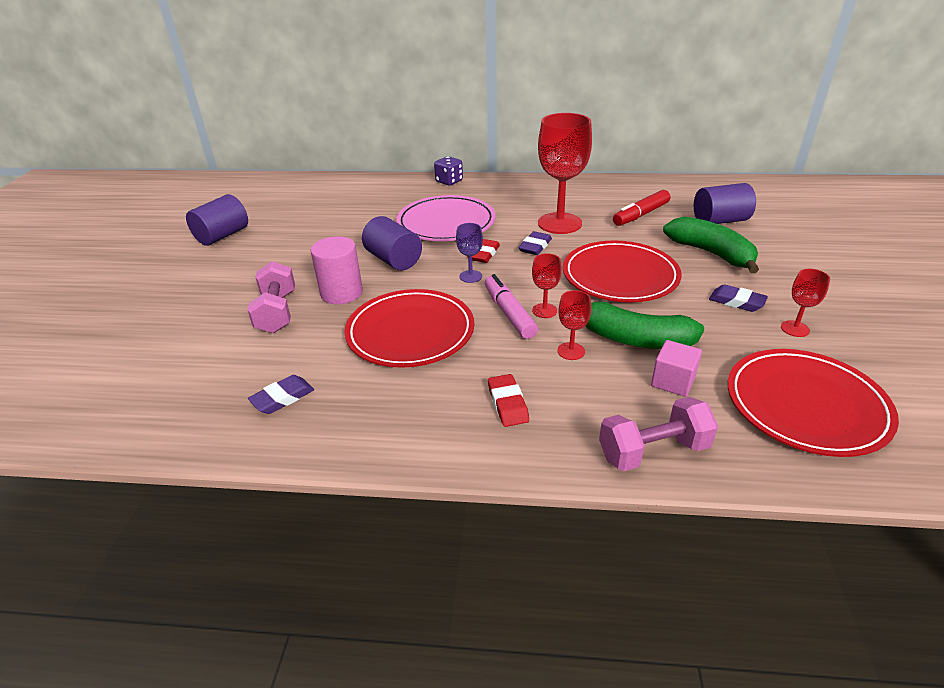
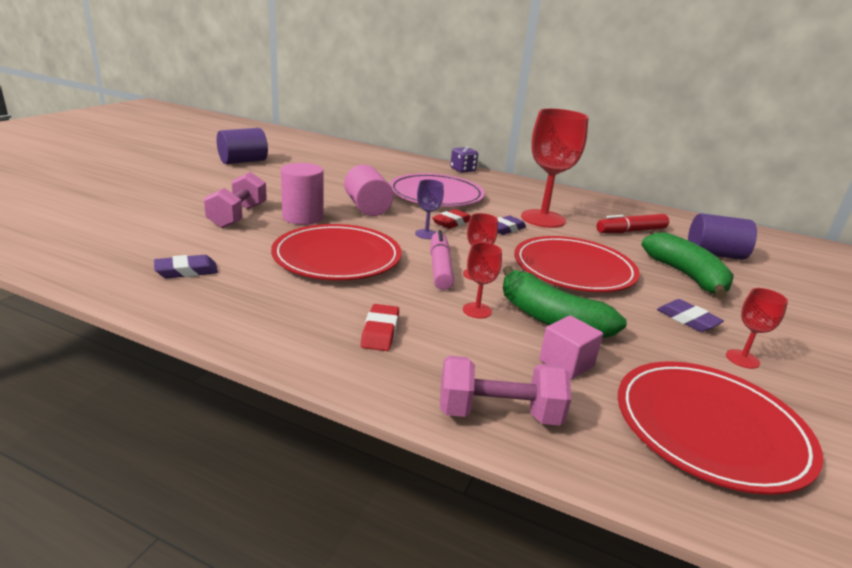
camera: 15 degrees right, 10 degrees down
purple cylinder [362,216,422,270] -> pink cylinder [344,165,394,216]

